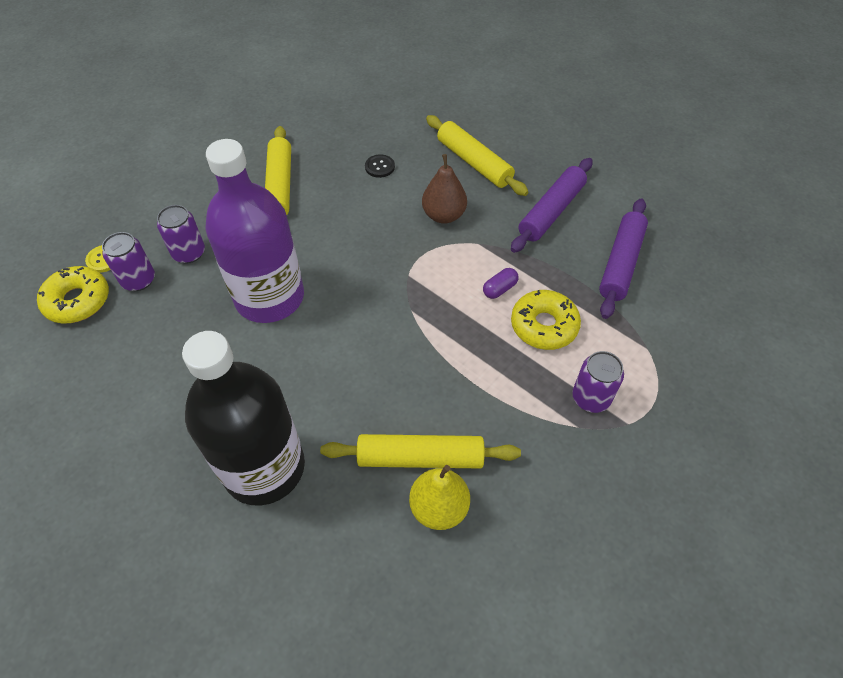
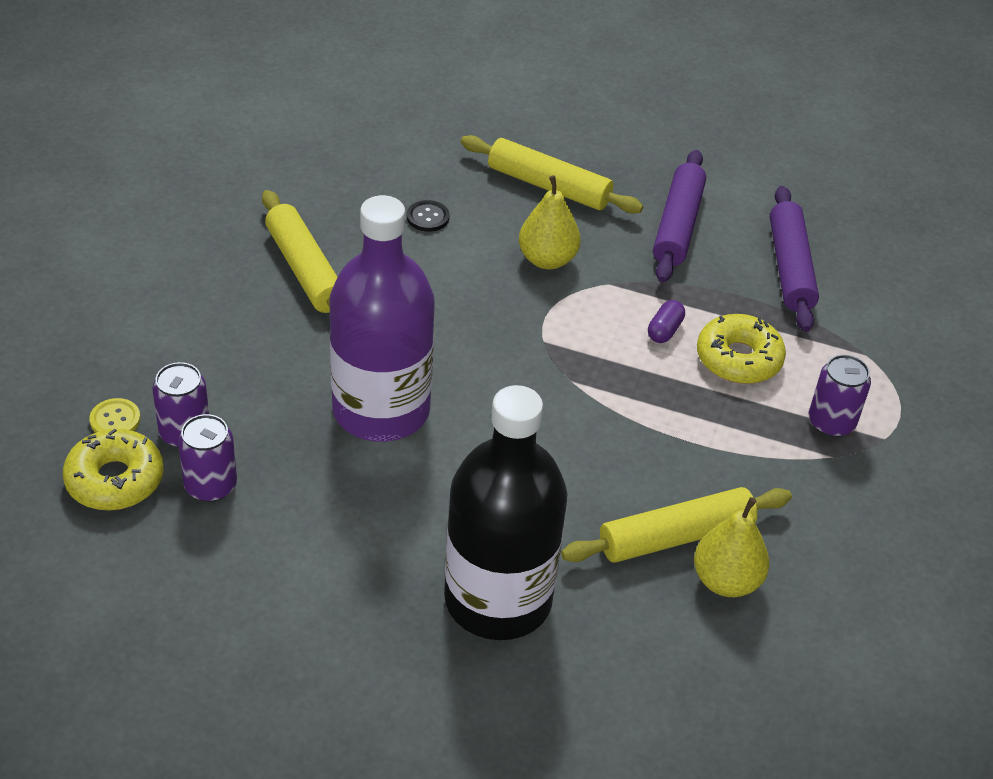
camera: 25 degrees left, 10 degrees down
purple can [157,205,205,264] -> purple can moved to [178,414,237,502]
brown pear [422,154,467,224] -> yellow pear [519,175,580,269]

